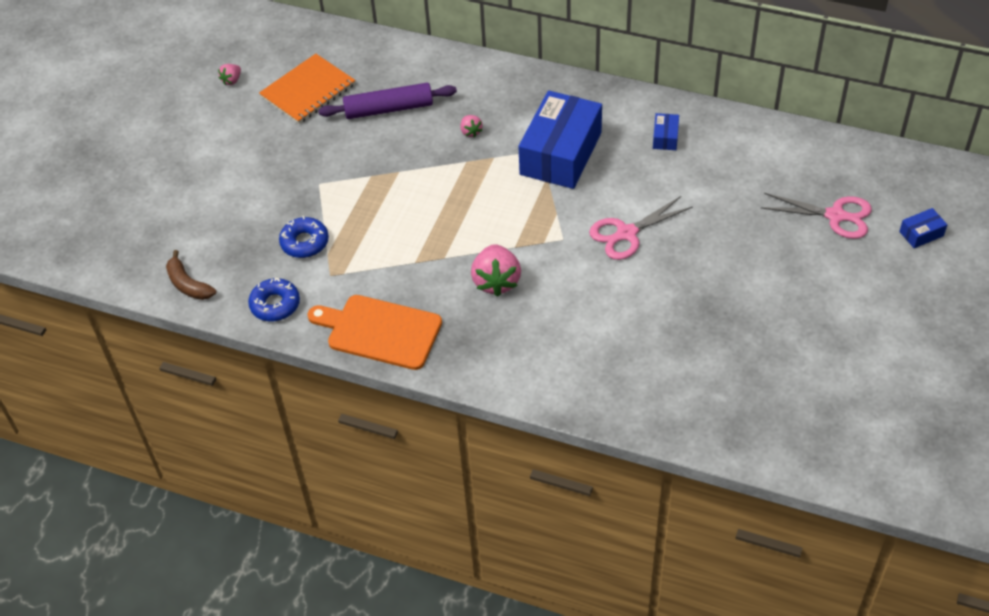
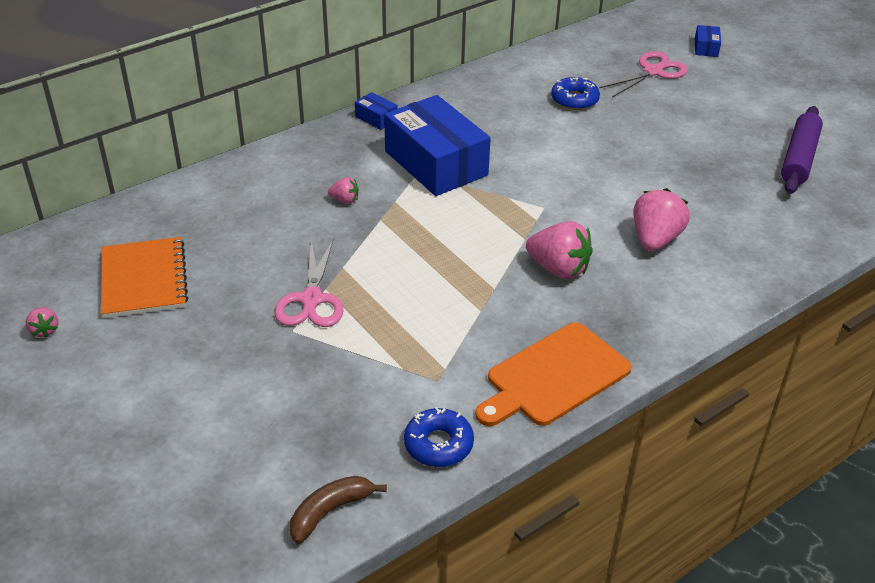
camera: 60 degrees left, 10 degrees down
brown banana [166,250,216,300] -> brown banana turned 150 degrees clockwise [290,476,387,544]
blue donut [279,216,329,258] -> blue donut moved to [551,77,600,110]
purple rolling pin [319,83,457,119] -> purple rolling pin moved to [781,106,823,194]
pink scissors [589,196,693,260] -> pink scissors moved to [274,240,344,327]
blue box [653,113,679,150] -> blue box moved to [355,92,398,130]
none -> pink strawberry [633,188,690,251]

